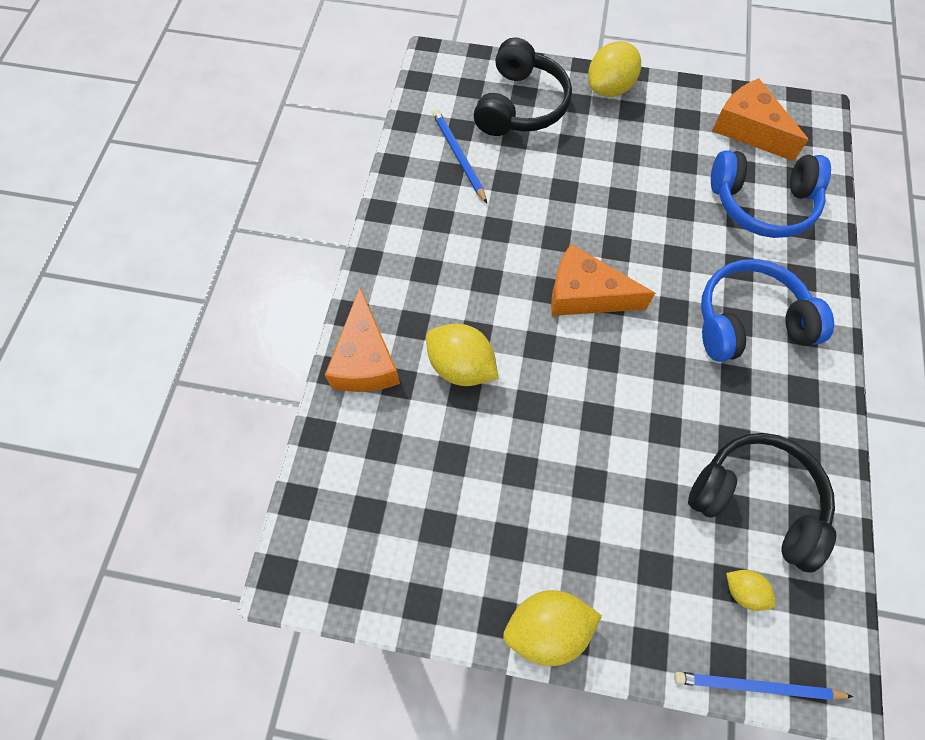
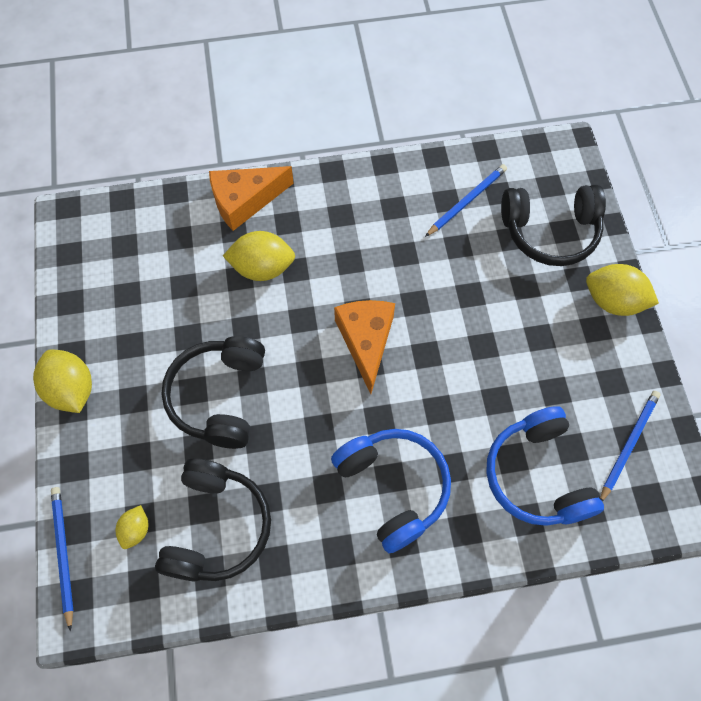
camera: 70 degrees right, 0 degrees up
yellow lemon [426,324,498,386] -> yellow lemon turned 75 degrees clockwise [223,231,295,281]
orange cheese [712,78,808,161] -> blue pencil [600,391,660,501]
none -> black headphones [161,336,265,449]

